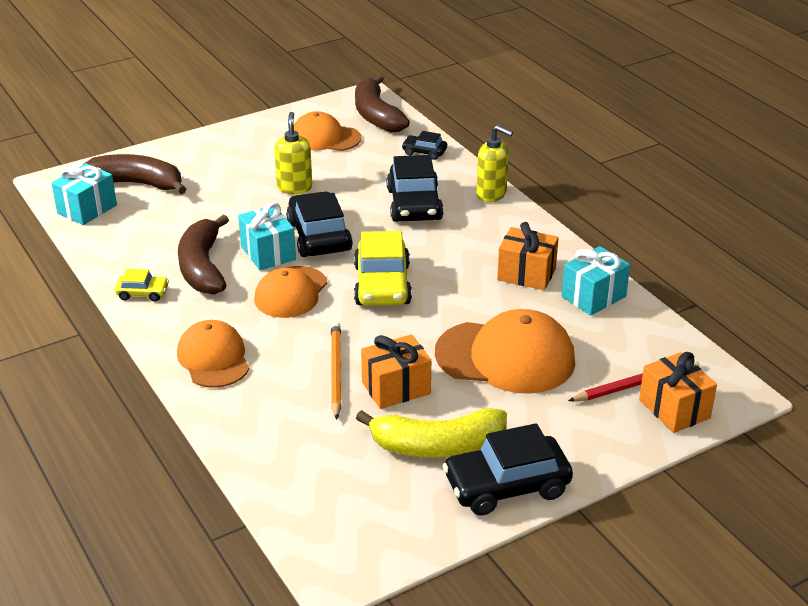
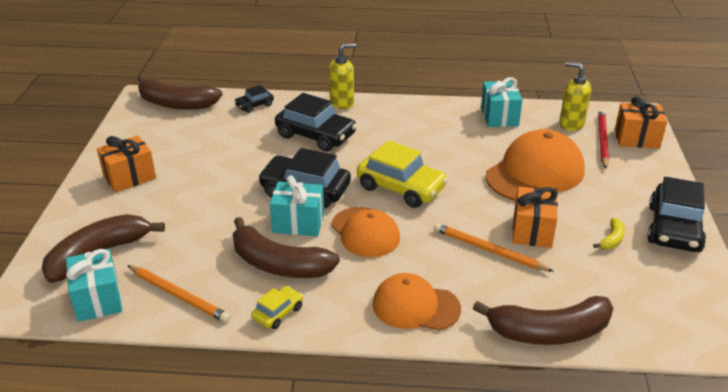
camera: 55 degrees left, 0 degrees up
yellow soap dispenser [274,112,312,194] -> yellow soap dispenser moved to [559,62,591,131]
orange cap [294,111,361,151] -> none
yellow banana [356,408,507,458] -> yellow banana [593,218,625,249], size x0.44
orange gift [497,222,559,290] -> orange gift moved to [97,135,156,193]
none -> orange pencil [127,265,230,323]
none -> brown banana [473,296,613,345]

